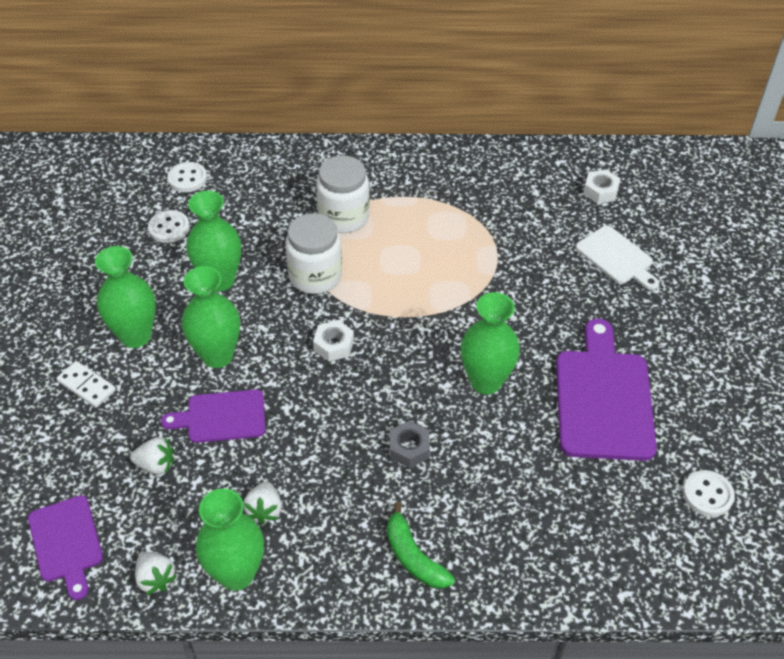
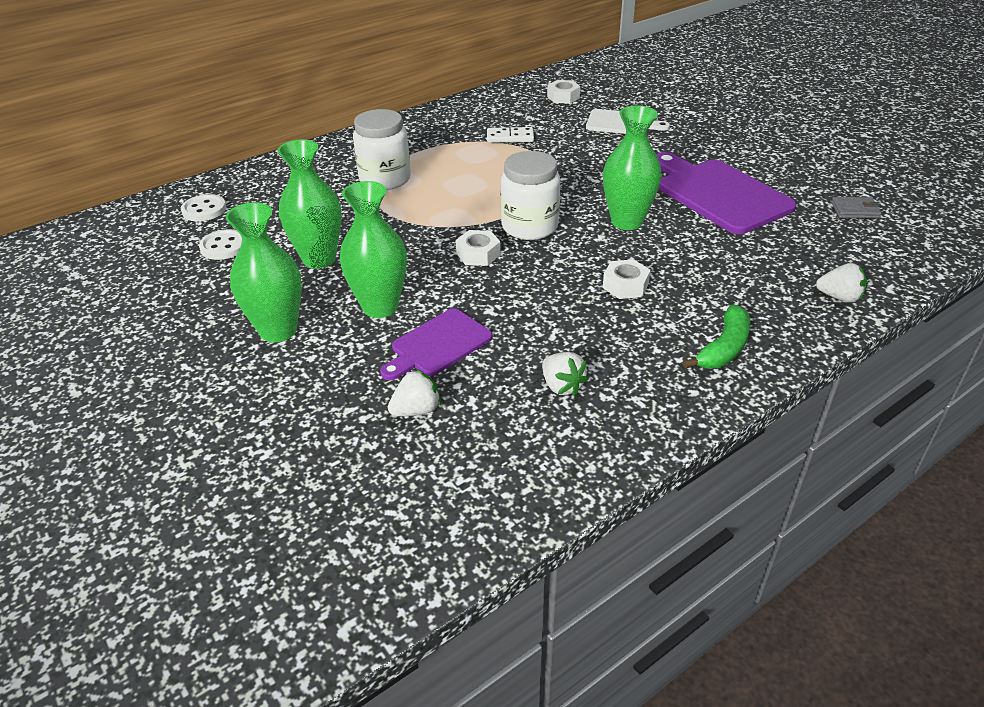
camera: 35 degrees left, 10 degrees down
purple cutting board [28,495,103,600] -> none
white domino [56,361,116,408] -> white domino moved to [487,127,534,143]
white strawberry [135,552,177,595] -> white strawberry moved to [816,263,867,303]
green vase [196,488,264,591] -> none
white jar [285,213,342,294] -> white jar moved to [501,151,560,240]
green banana [387,502,455,589] -> green banana turned 75 degrees counterclockwise [683,305,750,369]
grey nut [390,421,430,468] -> white nut [603,259,651,299]
white button [683,470,735,517] -> grey wallet [831,197,882,219]

